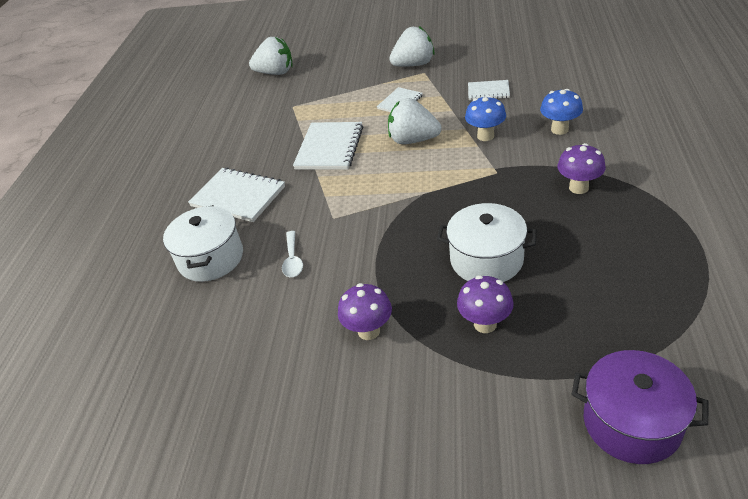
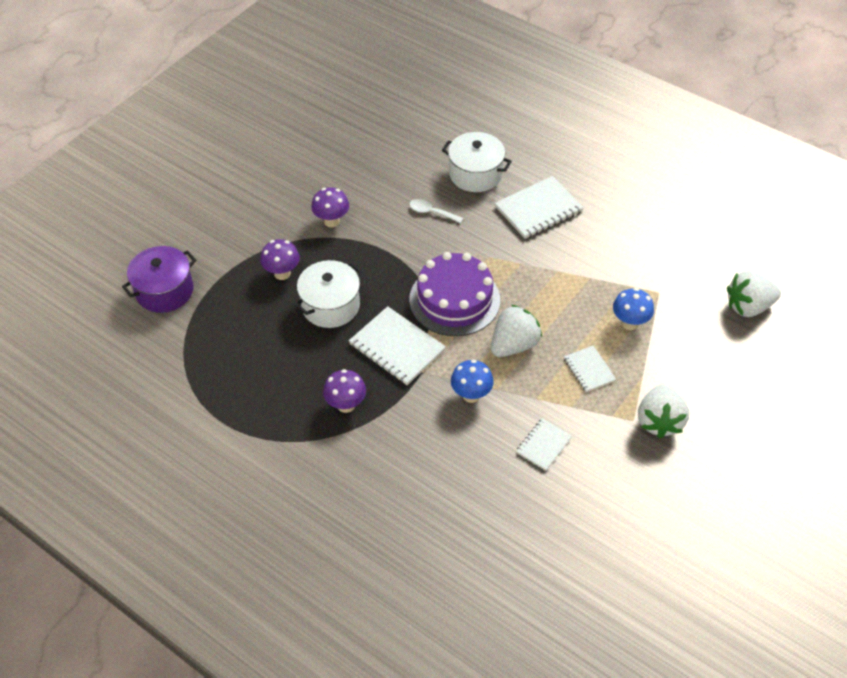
camera: 115 degrees right, 10 degrees up
white strawberry [249,37,293,75] -> white strawberry turned 45 degrees clockwise [727,271,781,317]
white notebook [293,122,363,170] -> white notebook moved to [349,306,446,385]
blue mushroom [540,89,583,135] -> blue mushroom moved to [613,288,654,330]
none -> purple cake [409,252,500,336]

